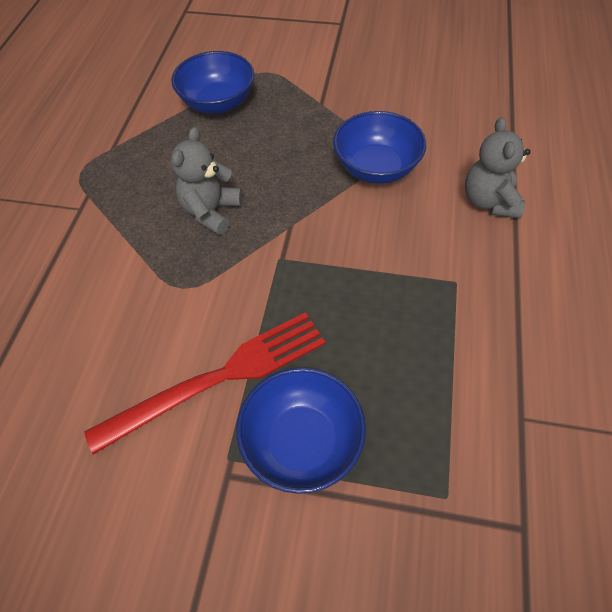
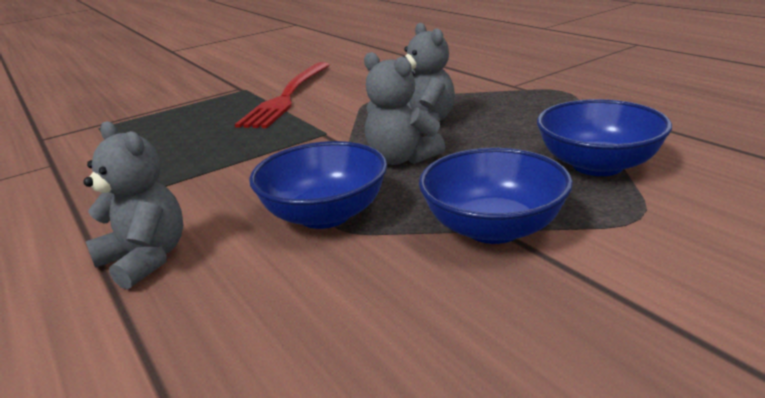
camera: 135 degrees right, 30 degrees down
blue bowl [237,367,366,494] -> blue bowl moved to [419,148,573,244]
none -> grey teddy bear [364,52,445,165]

